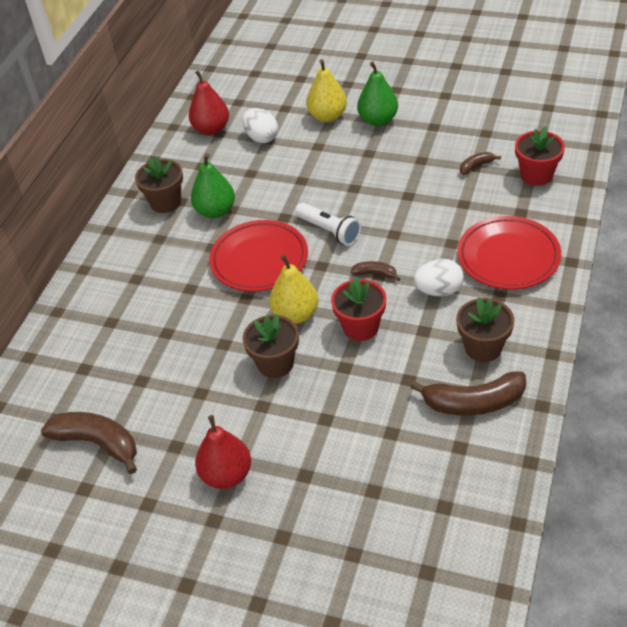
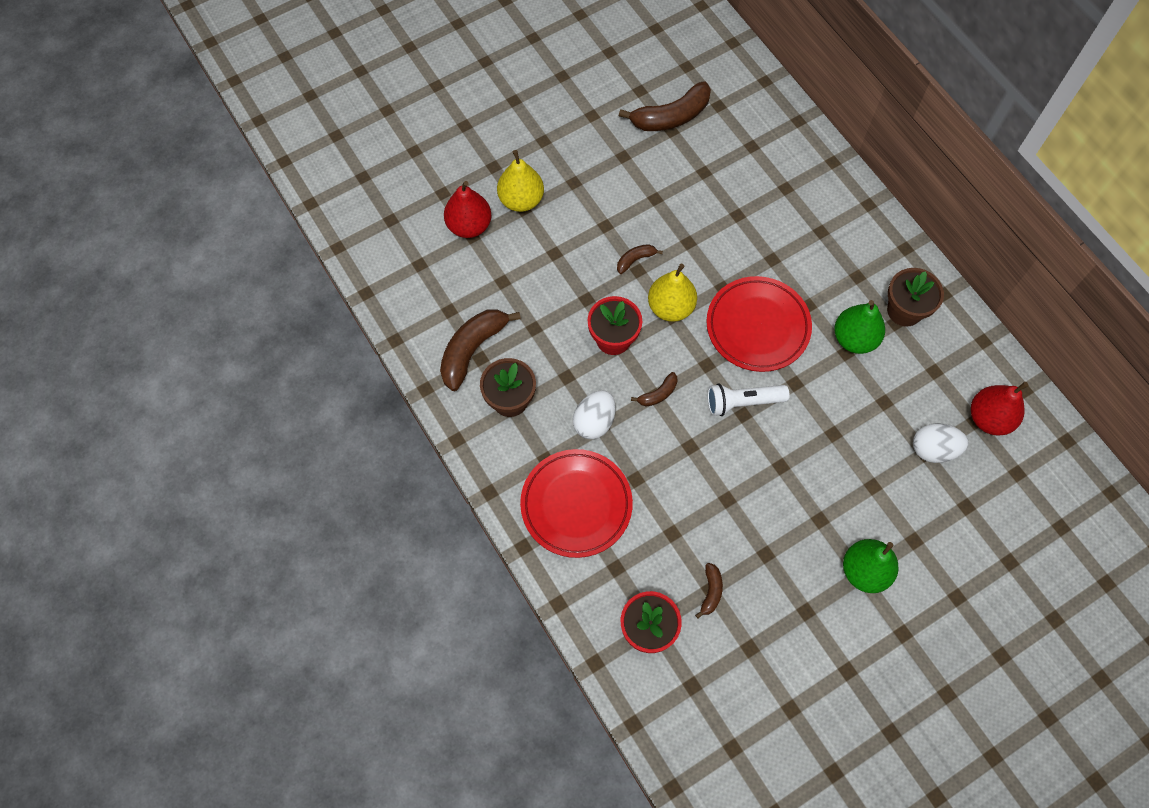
camera: 125 degrees right, 20 degrees up
red pear [195,415,251,489] -> red pear moved to [444,181,492,238]
brown flower pot [243,314,299,378] -> brown banana [617,244,663,274]
yellow pear [306,59,347,122] -> yellow pear moved to [497,150,544,212]

